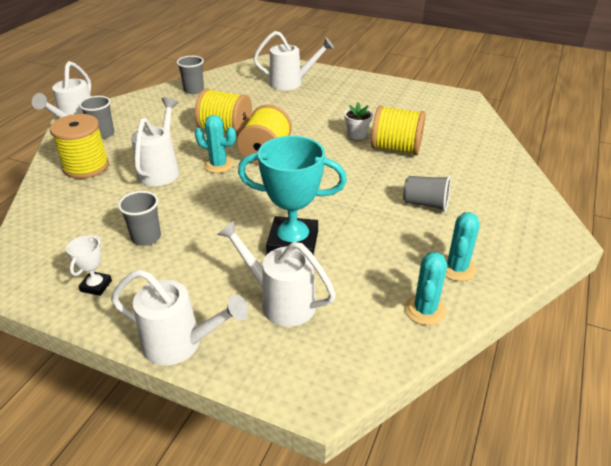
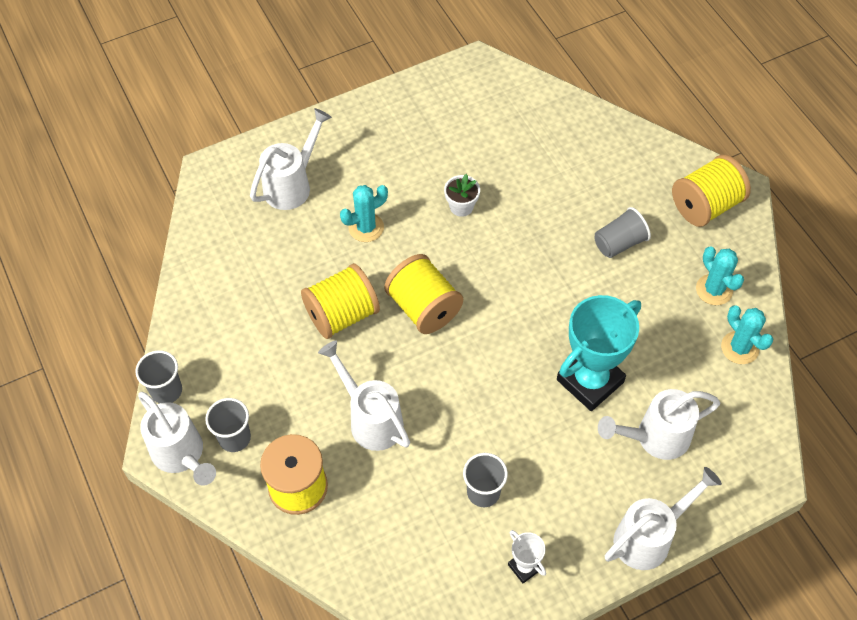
camera: 50 degrees left, 20 degrees up
grey cup [177,56,204,94] -> grey cup moved to [135,350,182,404]
turquoise cactus [195,115,236,173] -> turquoise cactus moved to [340,185,388,242]
yellow spool [371,105,426,155] -> yellow spool moved to [672,155,751,227]

